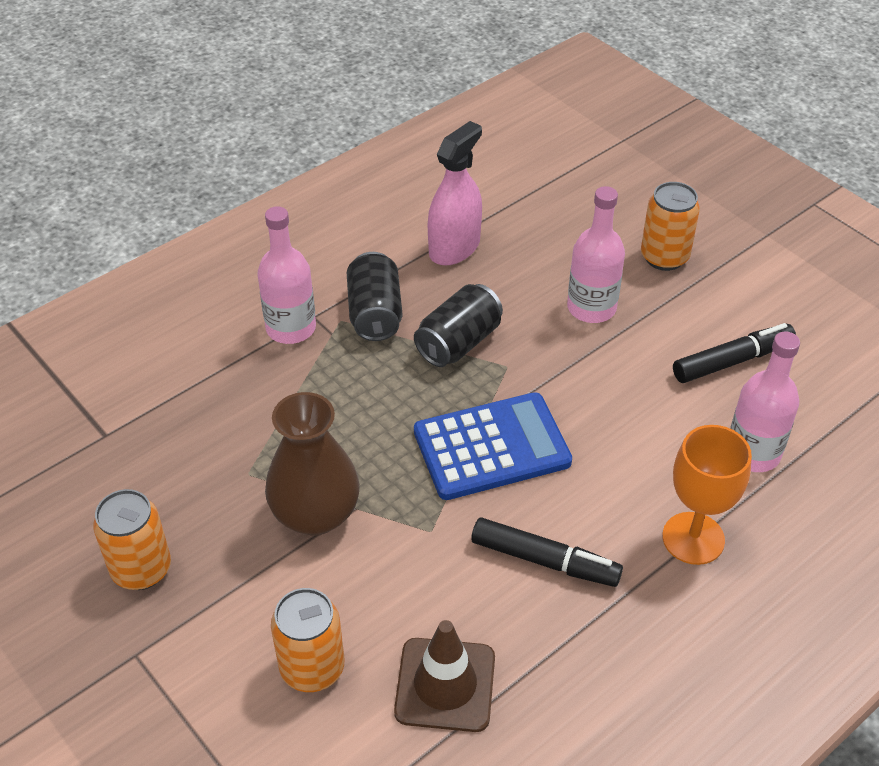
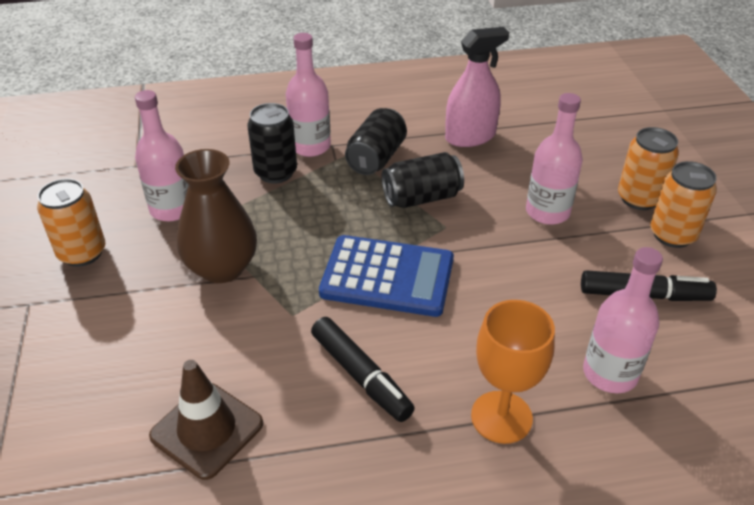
camera: 30 degrees right, 5 degrees down
orange can [271,588,344,692] -> orange can moved to [650,161,717,248]
none -> pink bottle [135,90,189,221]
none -> black can [247,103,297,183]

